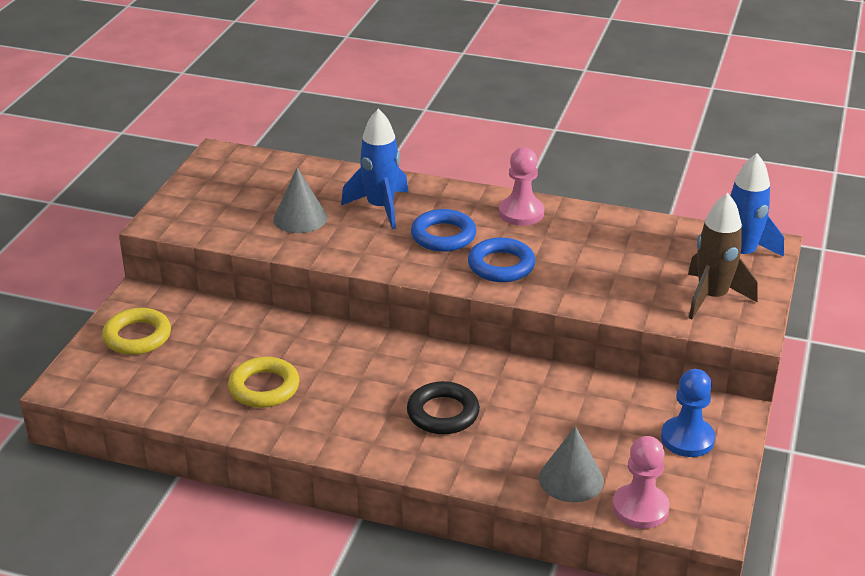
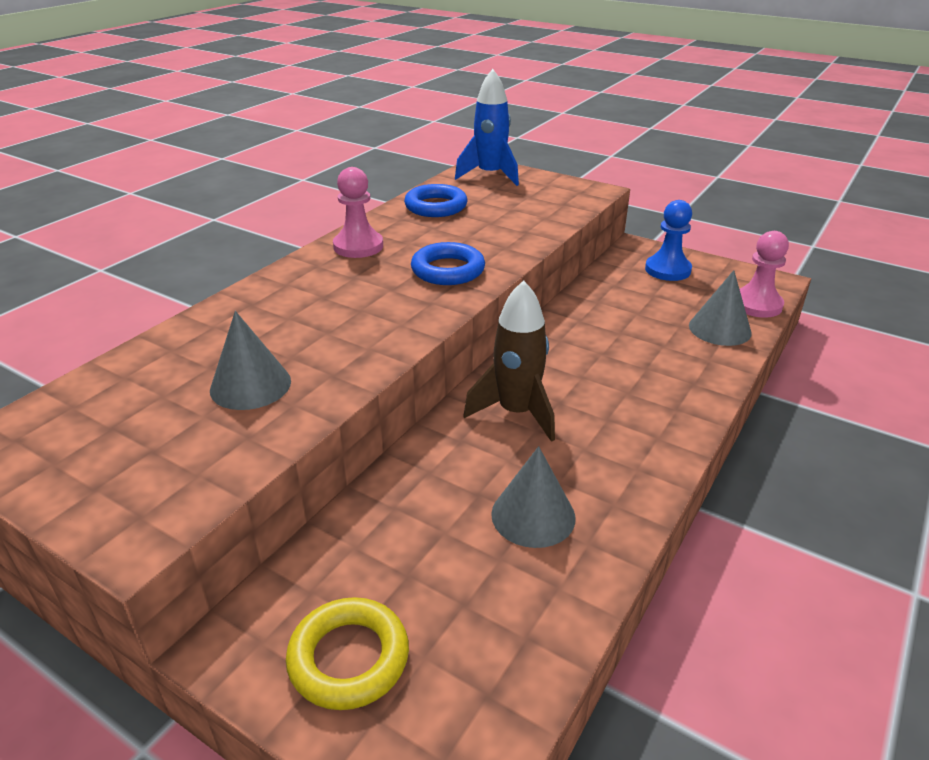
camera: 75 degrees left, 0 degrees up
yellow ring [228,357,300,408] -> grey cone [491,446,576,548]
blue rocket [341,109,408,229] -> none
black ring [407,381,480,434] -> none
blue ring [411,209,476,252] -> blue ring moved to [404,184,467,217]
brown rocket [688,193,758,319] -> brown rocket moved to [463,280,555,442]

